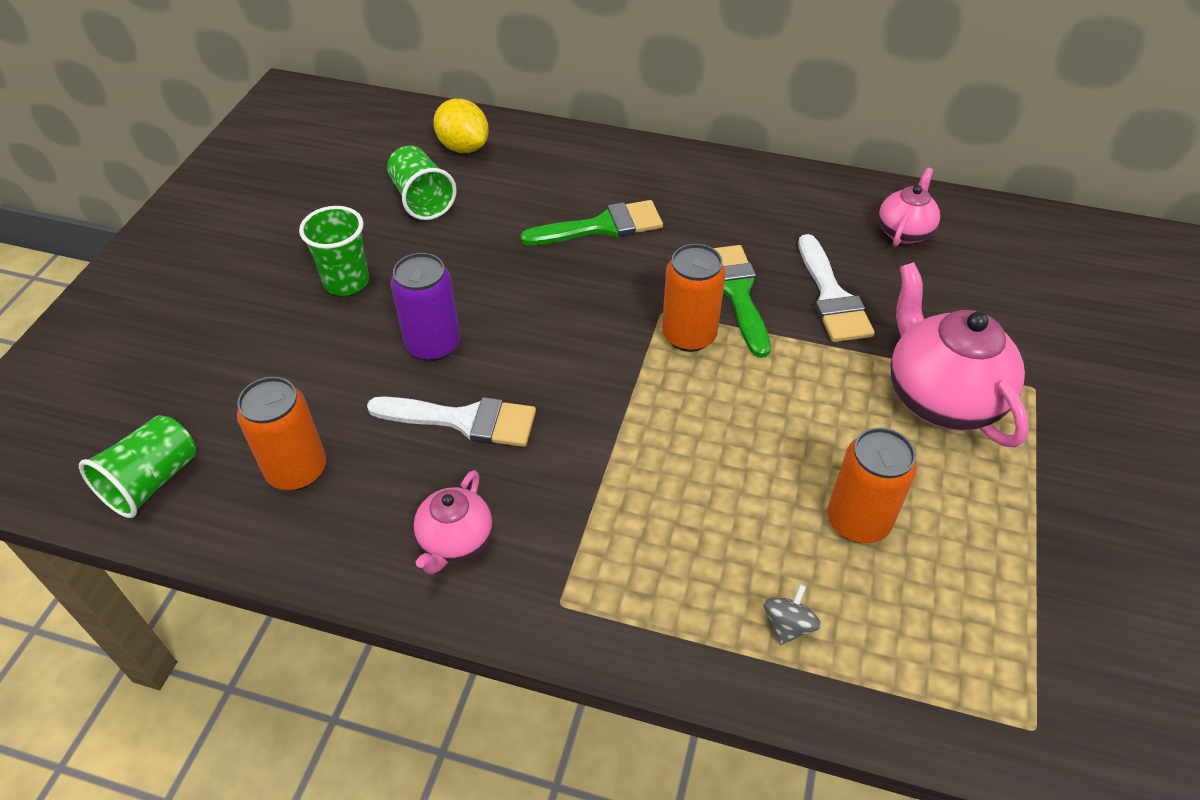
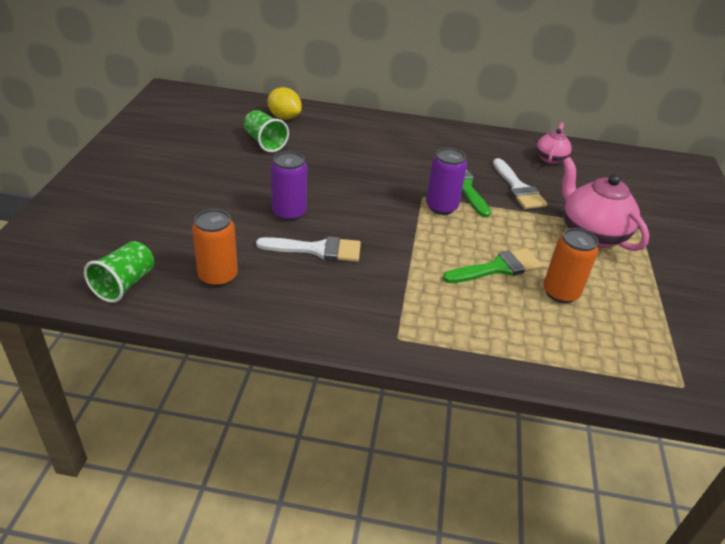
camera: 10 degrees left, 10 degrees down
green cup [299,206,369,296] -> none
pink teapot [414,470,492,574] -> none
green brush [520,200,663,245] -> green brush moved to [443,248,542,283]
orange can [662,244,726,352] -> purple can [426,148,467,215]
grey spinning top [763,584,821,645] -> none

